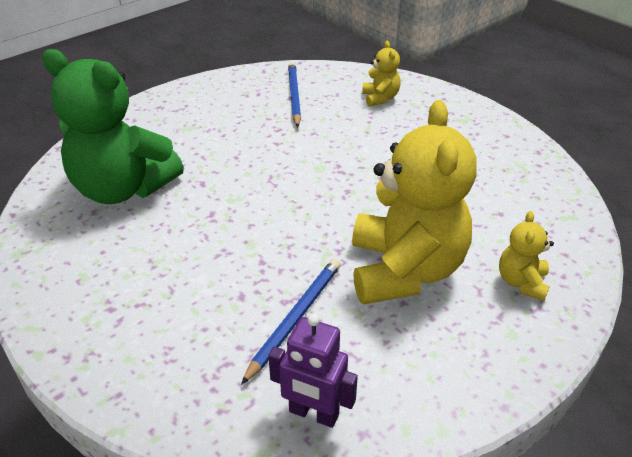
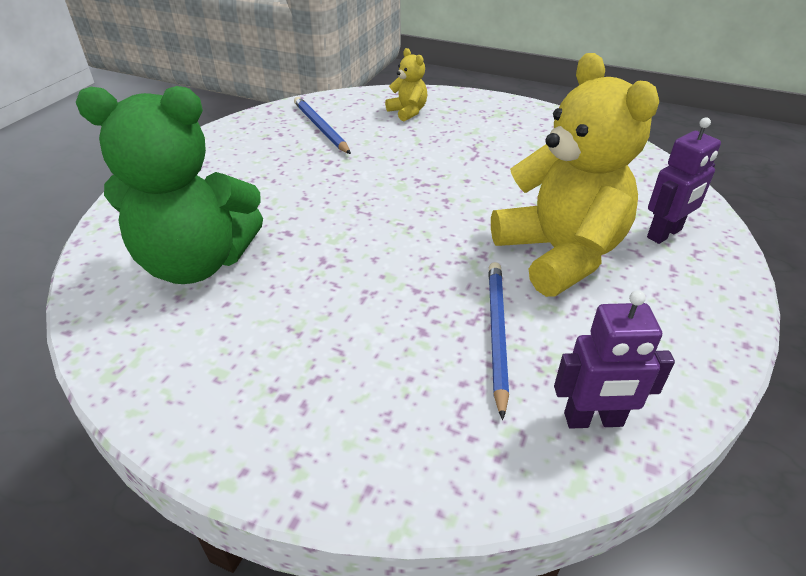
camera: 25 degrees left, 0 degrees up
yellow teddy bear [499,211,554,301] -> purple robot [647,118,721,244]

